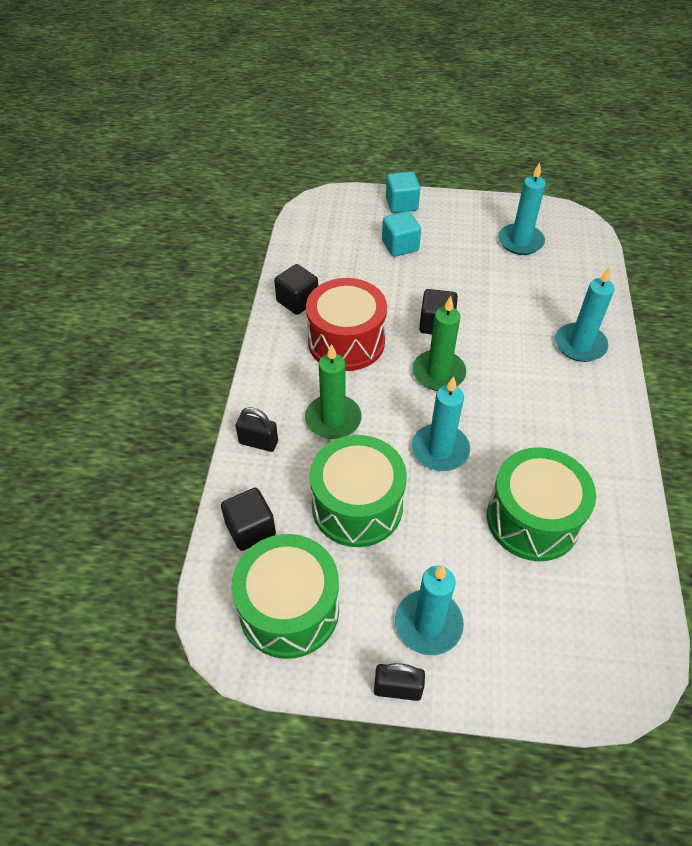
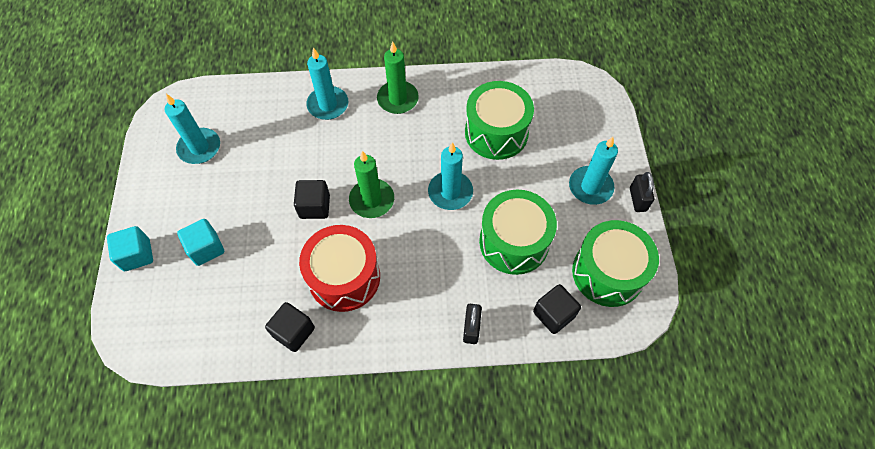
camera: 100 degrees left, 10 degrees up
green candle [305,344,362,439] -> green candle moved to [377,41,419,114]

